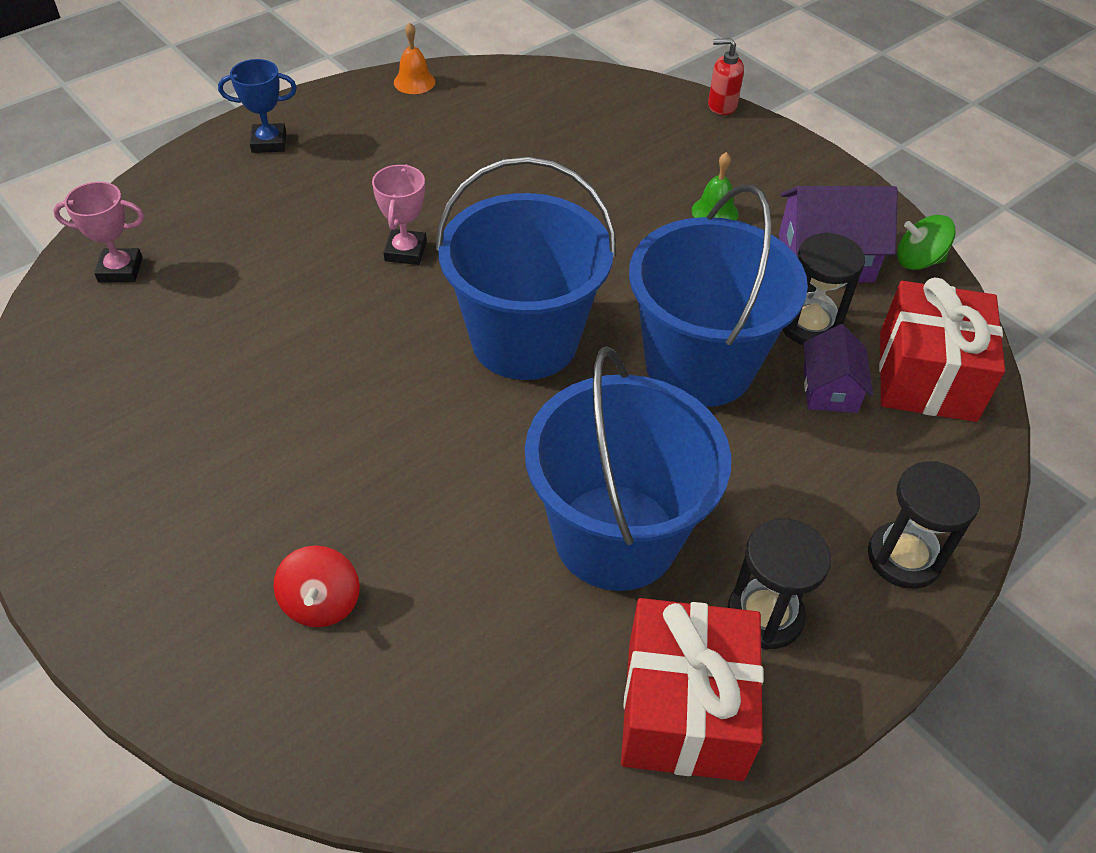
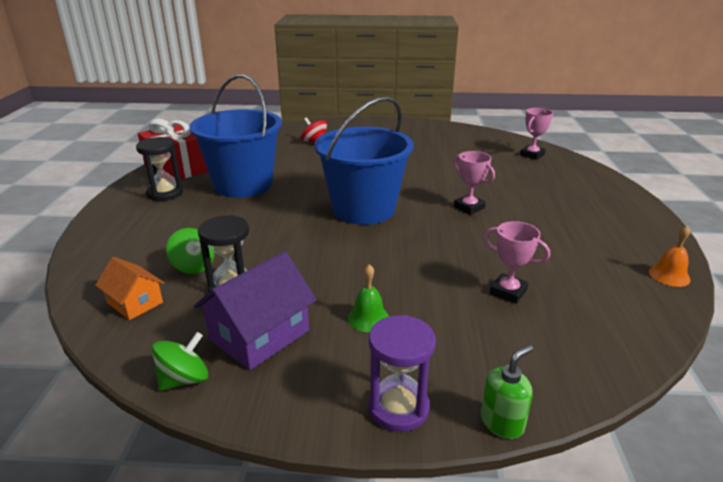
camera: 135 degrees right, 20 degrees down
blue trophy [218,59,297,153] -> none
blue bucket [629,184,808,407] -> none
red soap dispenser [708,38,744,115] -> green soap dispenser [481,345,533,439]
purple house [803,324,873,413] -> green spinning top [166,228,215,274]
black hourglass [868,461,980,589] -> none
red gift [879,278,1005,422] -> orange house [95,257,165,320]
none -> purple hourglass [368,315,436,432]
none -> pink trophy [484,221,550,304]

